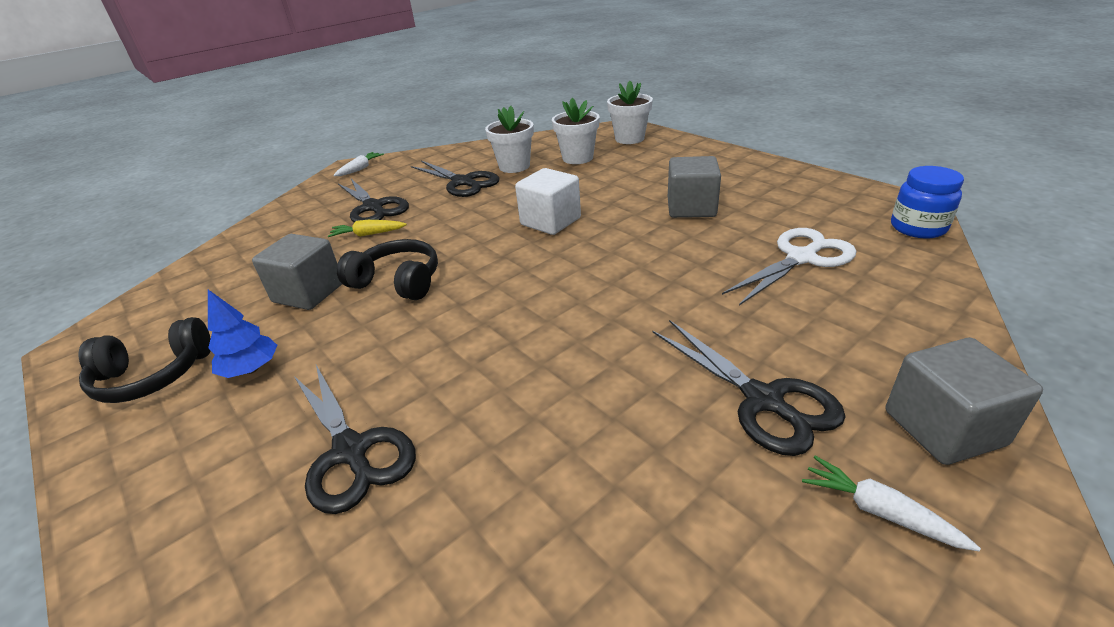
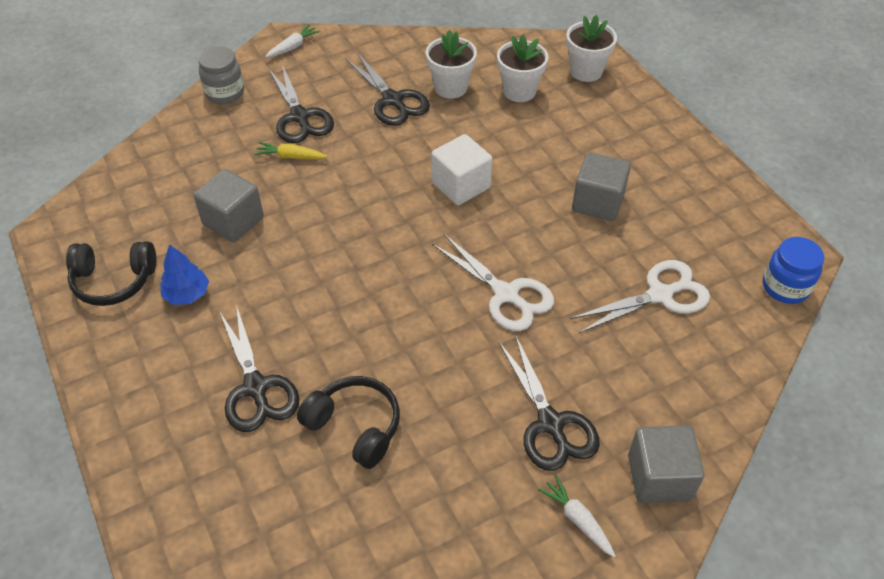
camera: 10 degrees right, 15 degrees up
black headphones [337,239,438,300] -> black headphones moved to [297,376,400,469]
none -> grey jar [198,46,244,104]
none -> white scissors [432,234,554,331]

